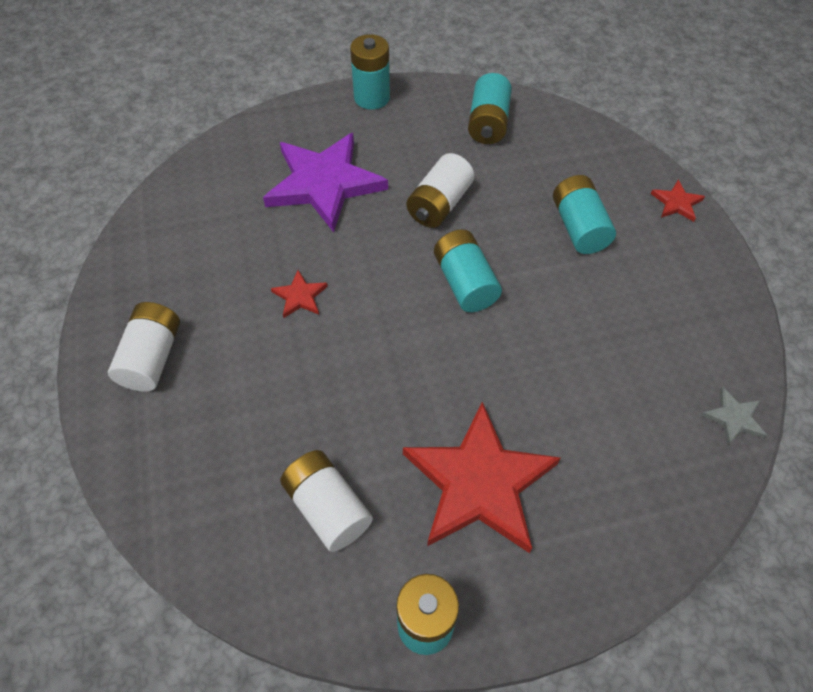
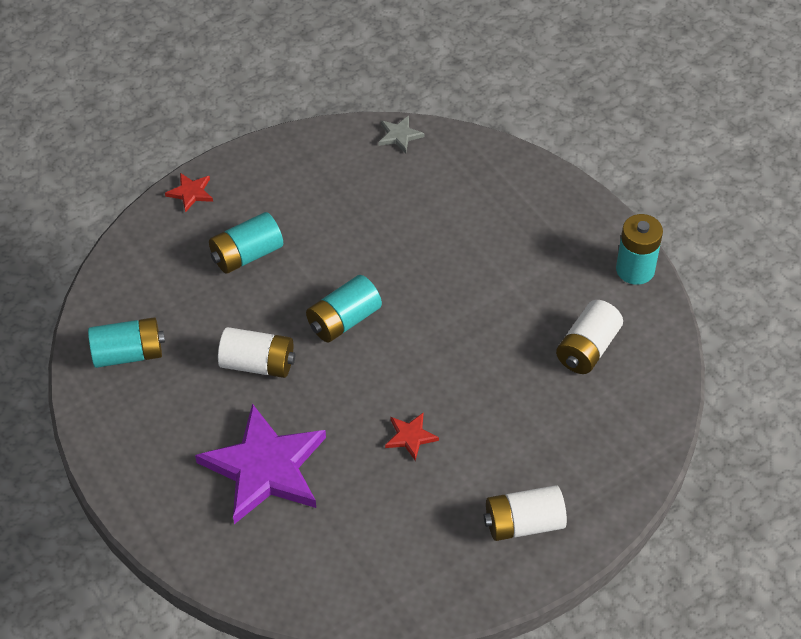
camera: 110 degrees left, 5 degrees down
turquoise battery [350,34,390,110] -> none
red star [403,402,561,553] -> none

